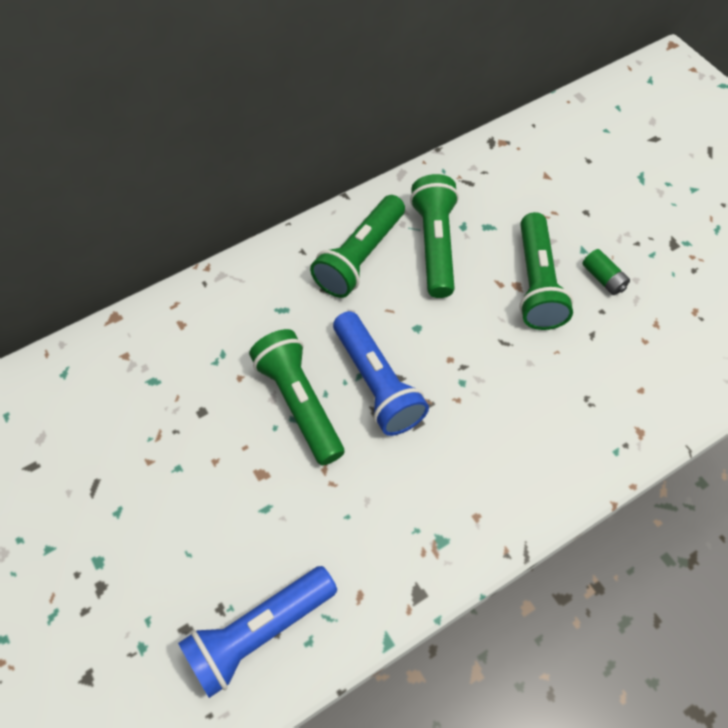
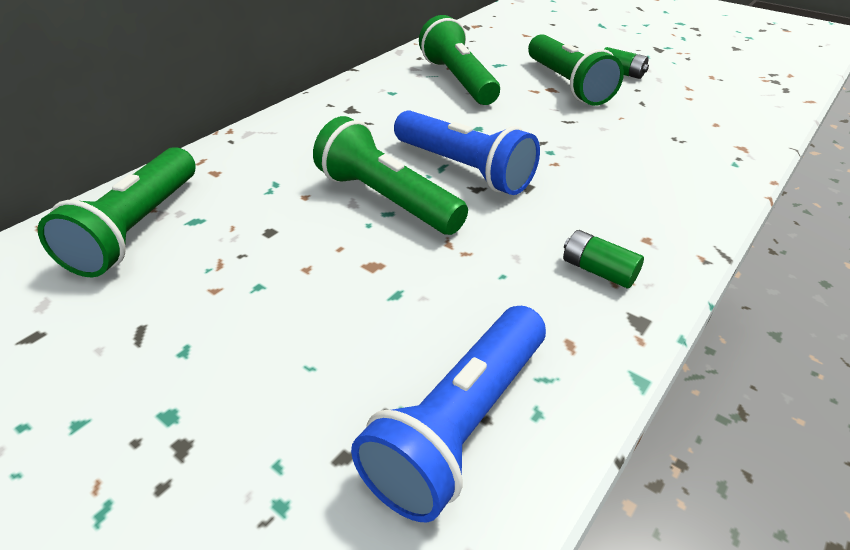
camera: 20 degrees left, 20 degrees down
green flashlight [310,195,405,298] -> green flashlight moved to [37,147,196,277]
none -> green battery [563,230,644,288]

